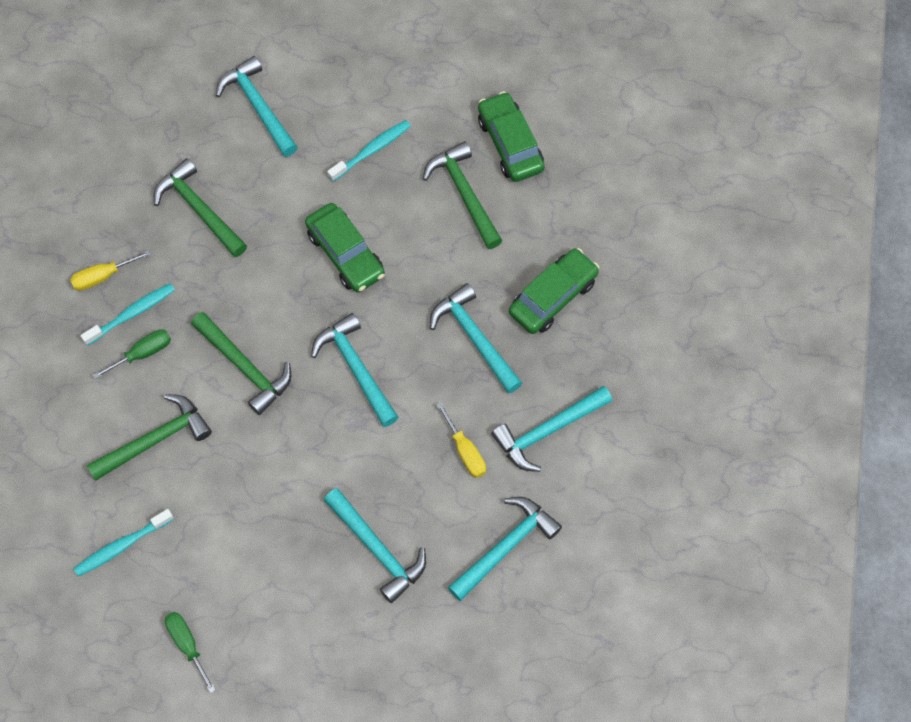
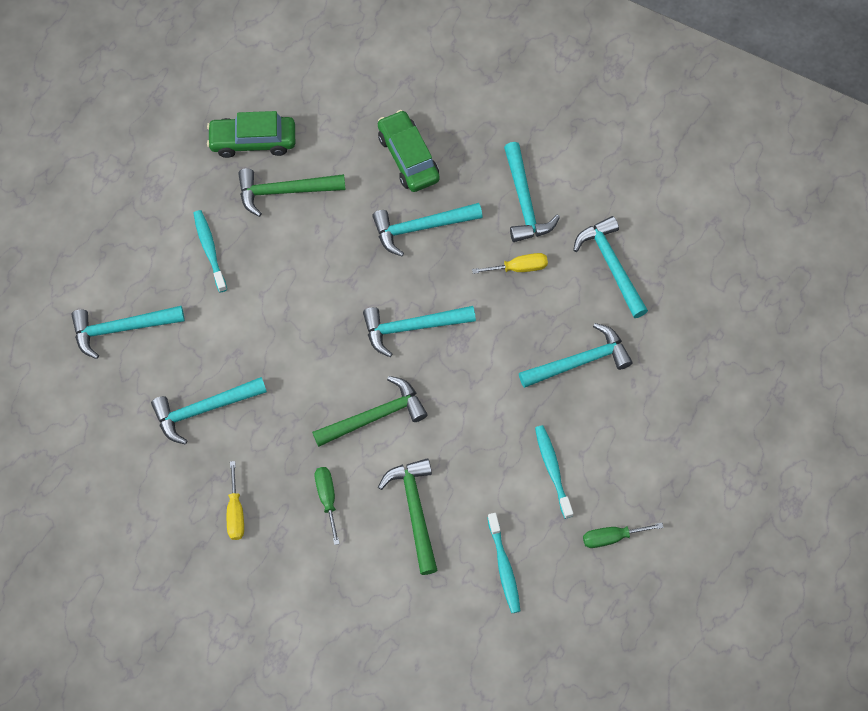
camera: 70 degrees left, 0 degrees up
turquoise toothbrush [80,283,175,346] -> turquoise toothbrush moved to [535,425,573,519]
green hammer [154,158,247,257] -> turquoise hammer [151,377,267,445]
green car [305,203,385,293] -> none

